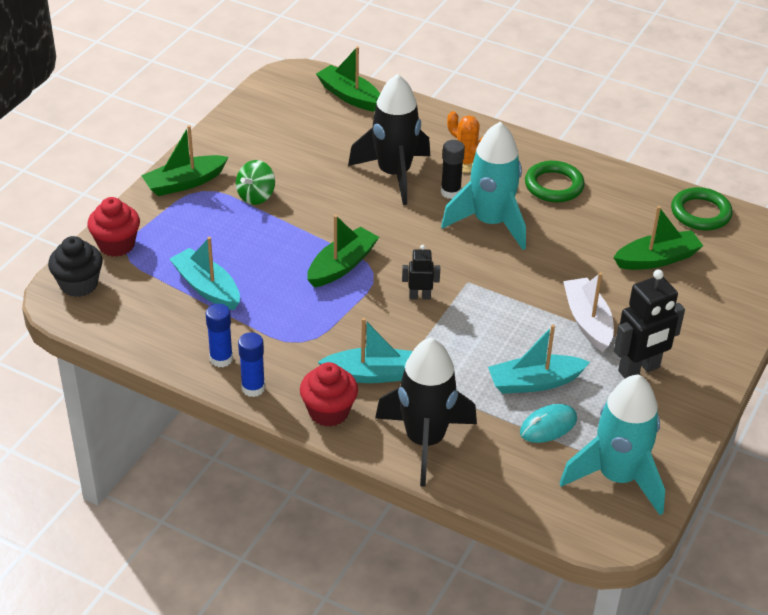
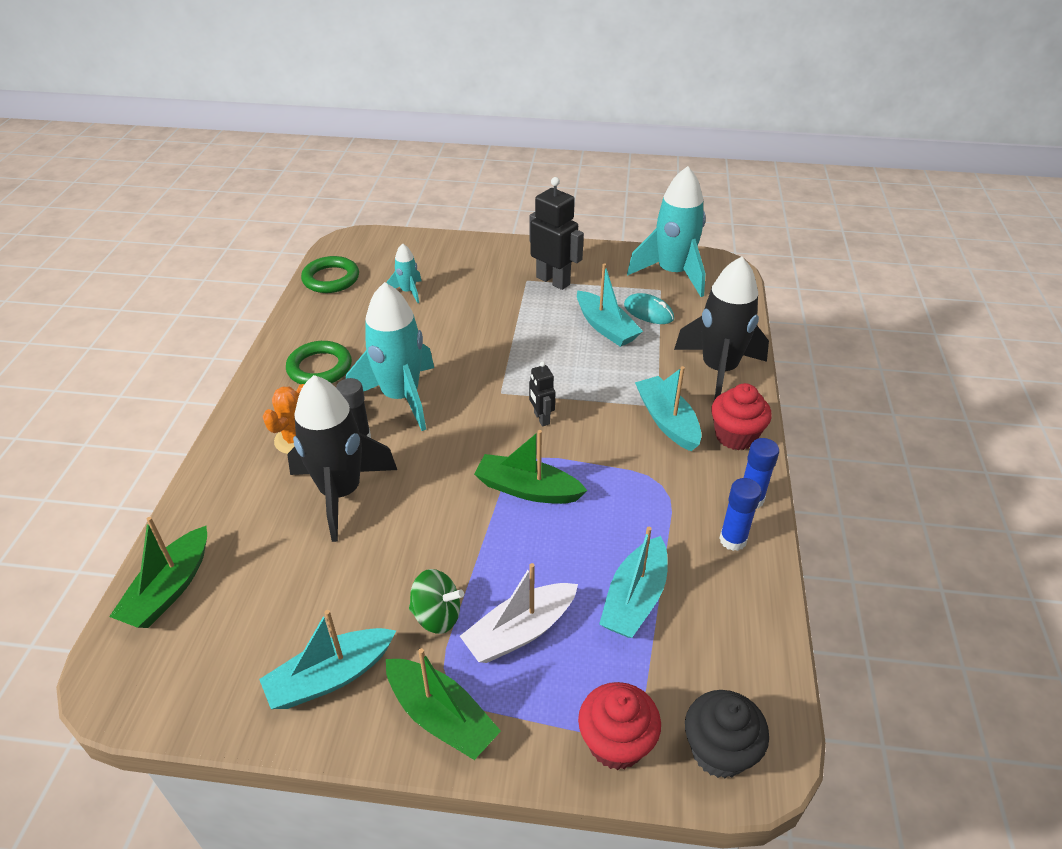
camera: 110 degrees left, 0 degrees up
white boat [563,272,614,352] -> white boat moved to [460,563,578,663]
green boat [613,206,703,270] -> turquoise rocket [386,243,421,303]
none -> turquoise boat [259,610,396,709]

